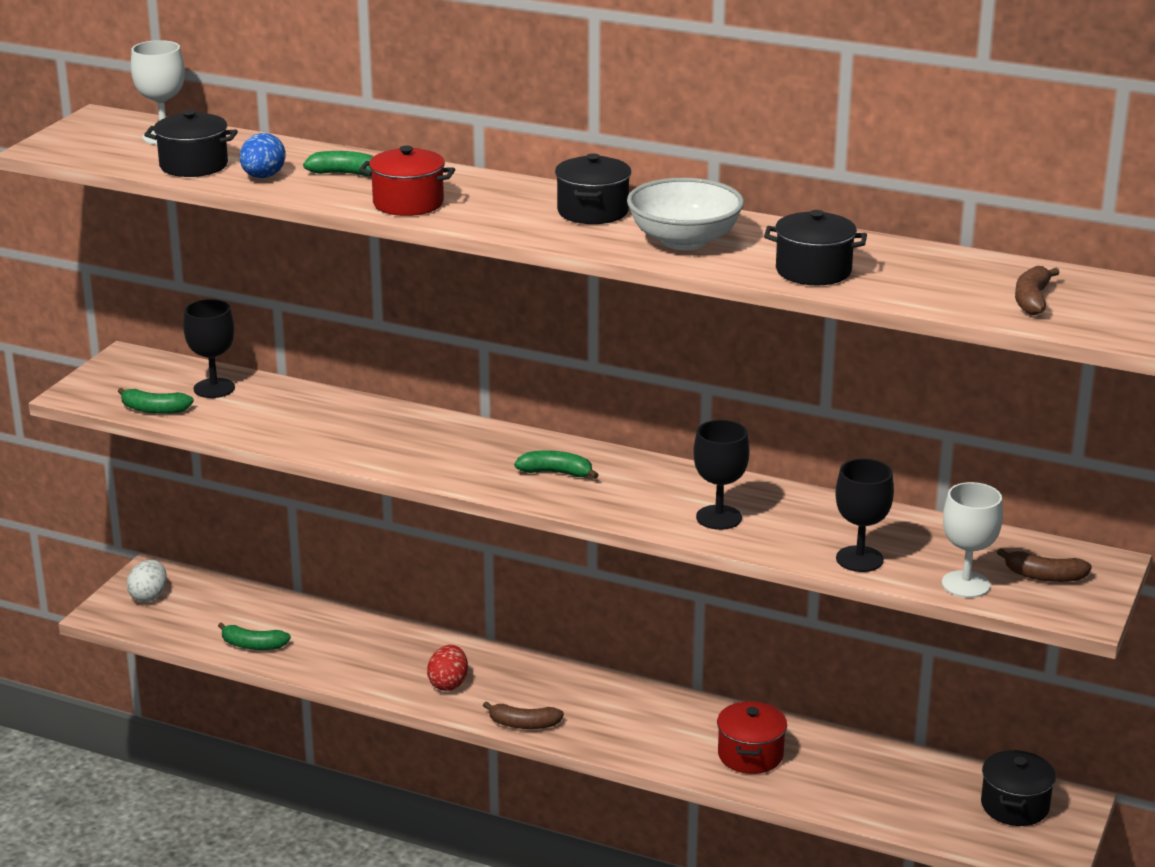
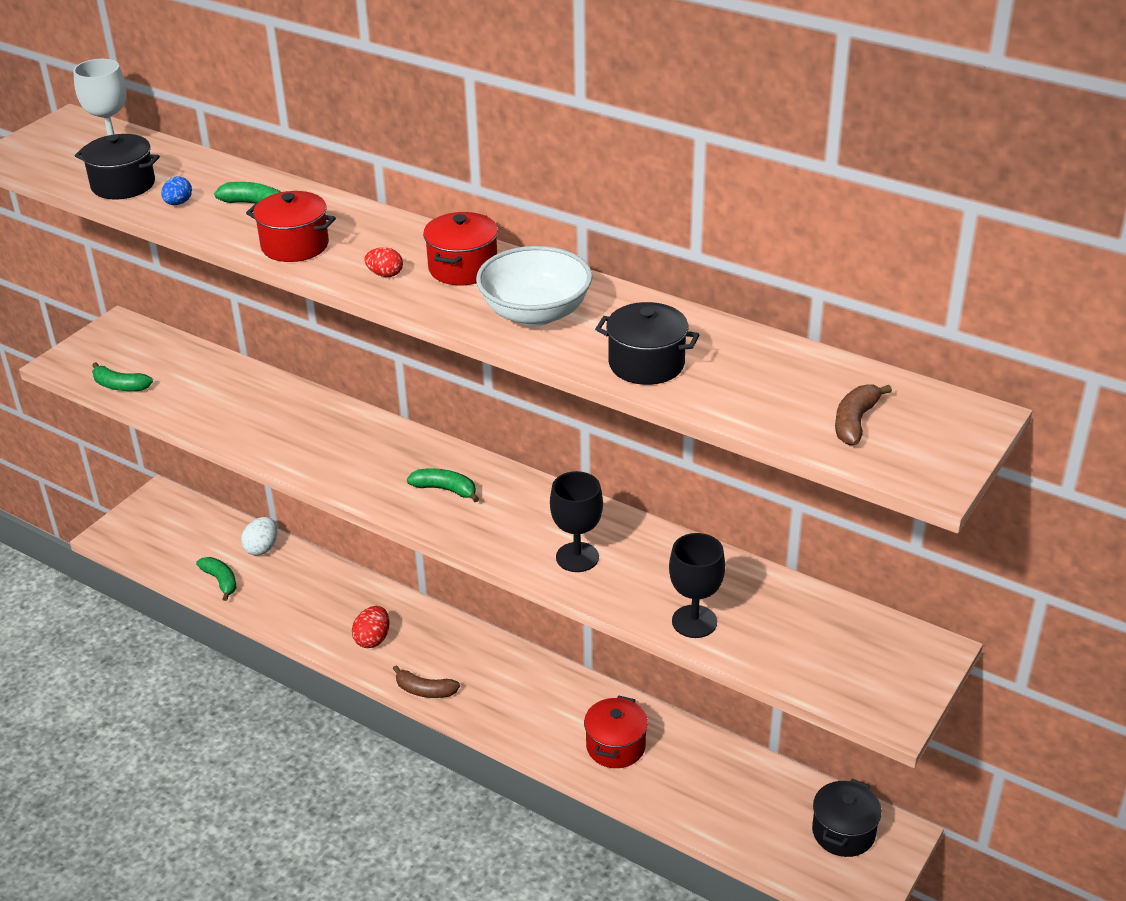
camera: 10 degrees right, 10 degrees up
white egg [127,560,167,602] -> white egg moved to [241,517,277,556]
black goblet [183,299,235,398] -> none
green banana [218,622,291,650] -> green banana turned 150 degrees counterclockwise [196,557,237,601]
blue egg [240,133,286,178] -> blue egg [161,177,192,205], size x0.65
black pot [555,153,631,224] -> red pot [423,212,498,285]
white goblet [942,482,1003,598] -> none
brown banana [997,548,1092,582] -> none
none -> red egg [364,247,403,277]

